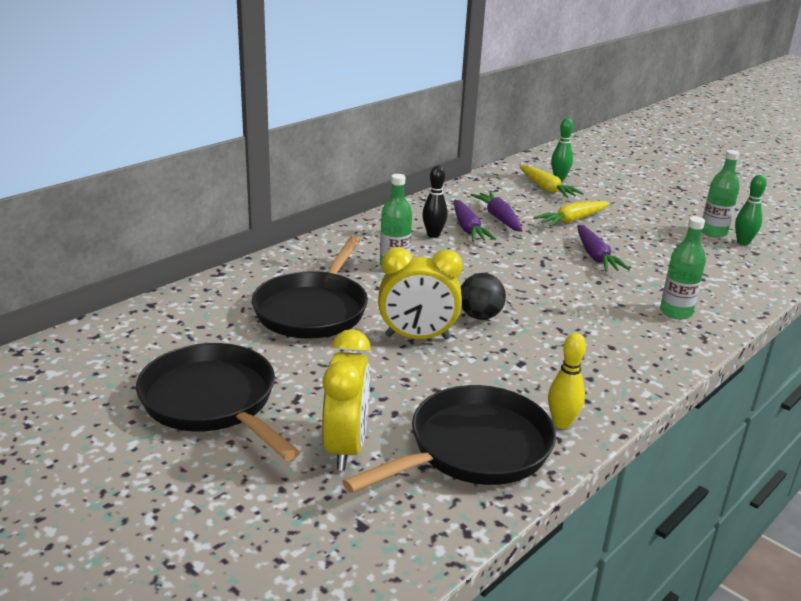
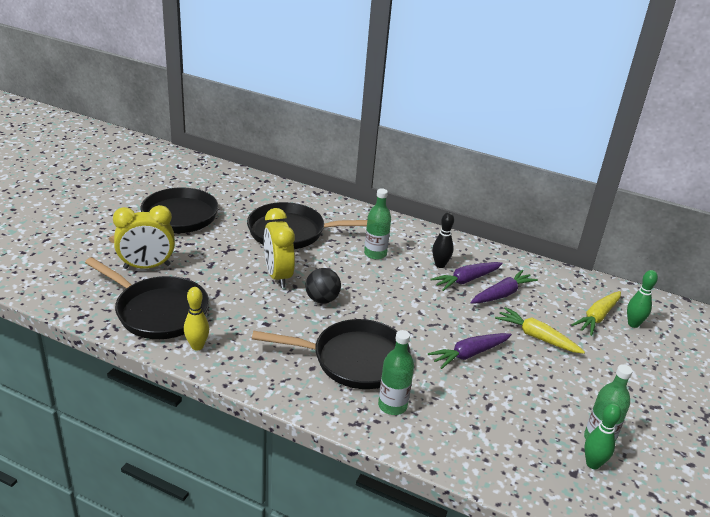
camera: 70 degrees right, 5 degrees up
none -> black pan [252,319,411,389]

